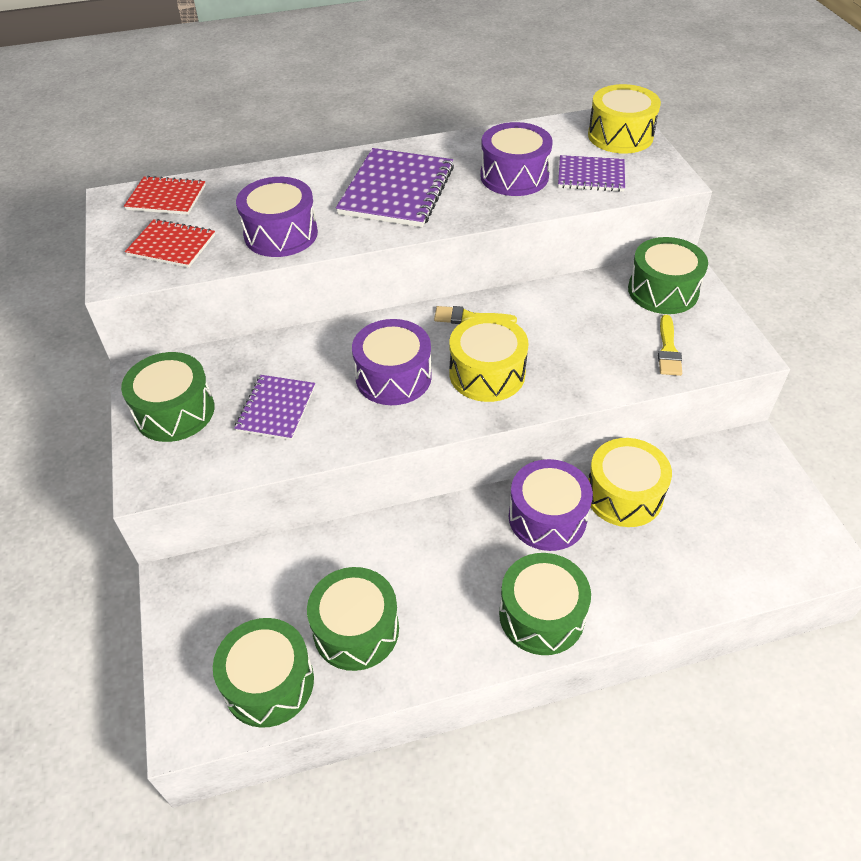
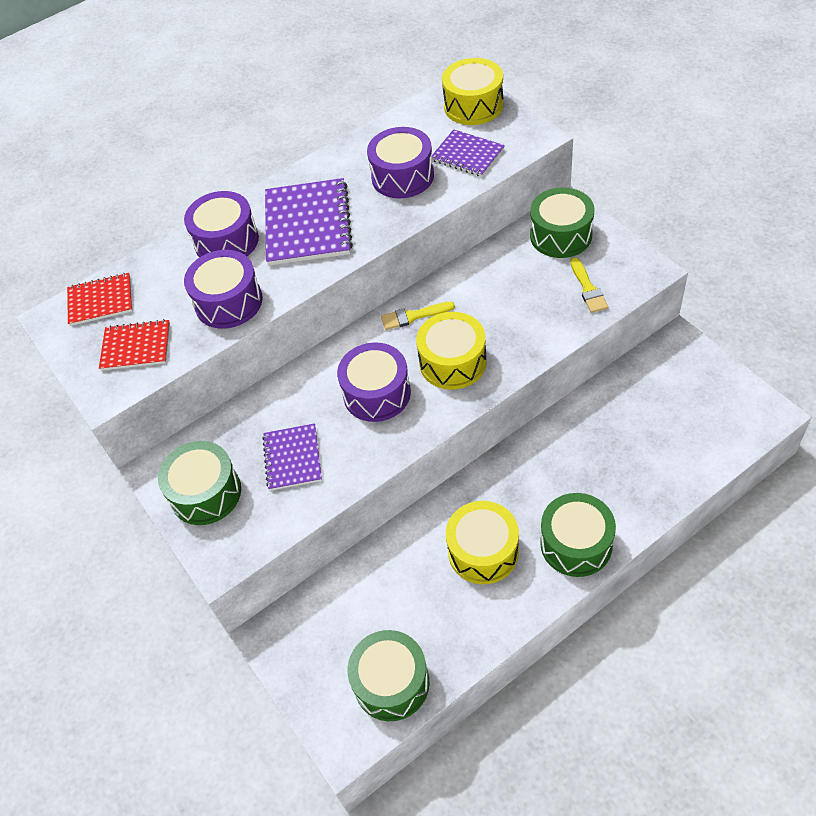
camera: 15 degrees left, 5 degrees up
green drum [307,567,399,671] -> none
purple drum [508,459,593,551] -> purple drum moved to [184,191,259,258]
purple notebook [558,155,625,192] -> purple notebook turned 45 degrees clockwise [432,129,505,177]
yellow drum [588,438,672,527] -> yellow drum moved to [446,501,519,584]

